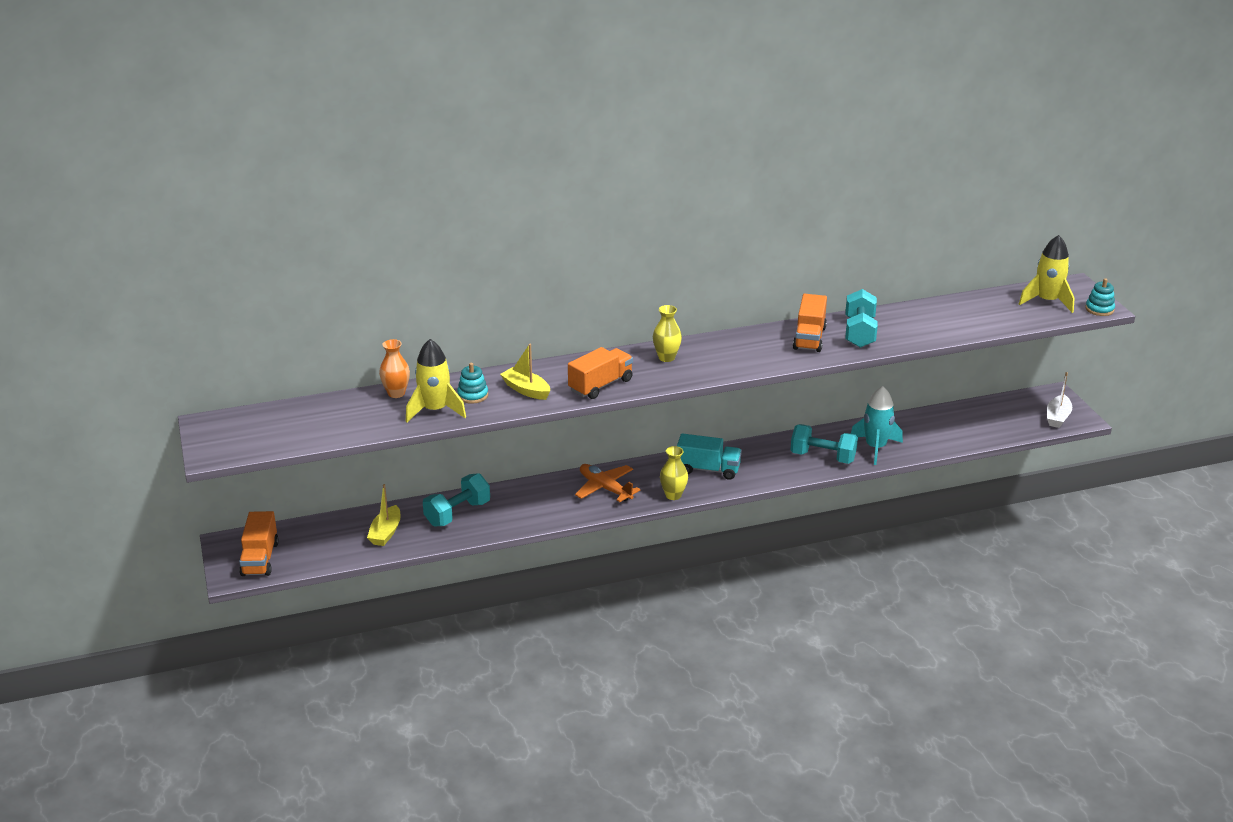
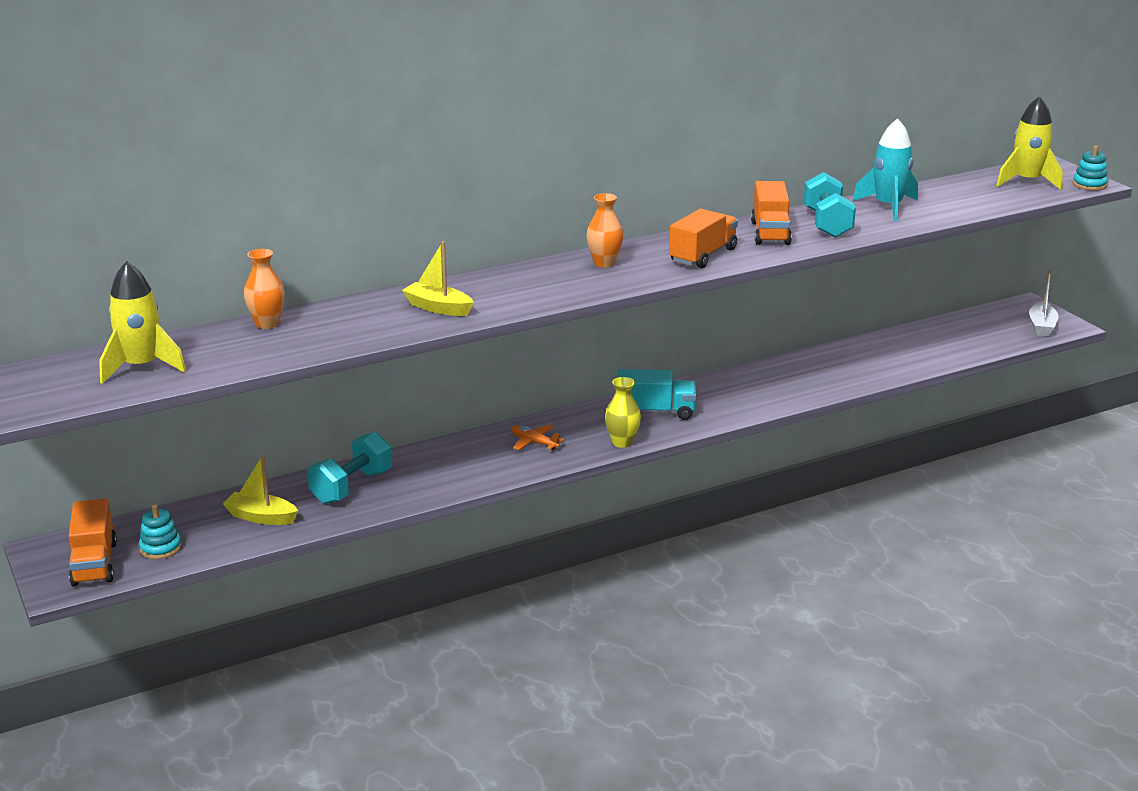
camera: 10 degrees left, 5 degrees down
yellow boat [367,484,401,546] -> yellow boat turned 105 degrees clockwise [223,455,298,525]
yellow rocket [406,339,466,422] -> yellow rocket moved to [99,261,186,384]
turquoise stacking toy [457,363,488,404] -> turquoise stacking toy moved to [139,505,182,559]
orange truck [568,347,633,399] -> orange truck moved to [669,209,738,268]
orange plane [575,464,641,502] -> orange plane [511,424,564,450], size x0.63
yellow vase [653,305,682,362] -> orange vase [586,193,623,268]
turquoise dumbbell [791,424,858,464] -> none
turquoise rocket [851,386,903,465] -> turquoise rocket moved to [853,118,918,221]

